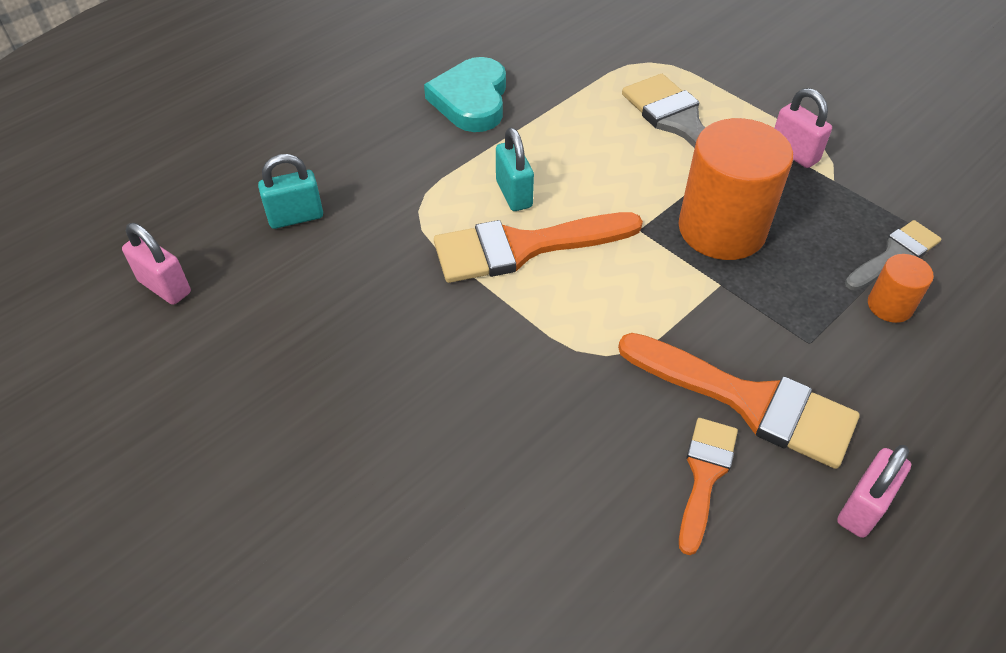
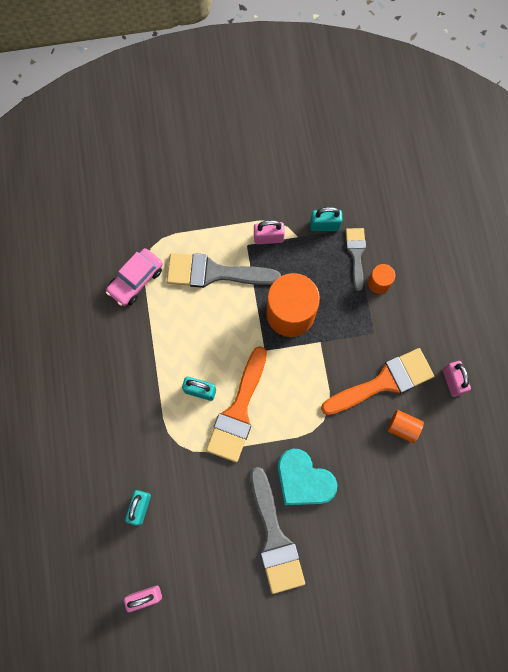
camera: 55 degrees left, 25 degrees up
turquoise heart [424,57,506,132] -> turquoise heart moved to [278,449,337,505]
orange brush [679,418,738,555] -> orange cylinder [387,410,424,443]
none -> pink car [106,248,163,306]
none -> grey brush [251,467,305,594]
none -> turquoise padlock [310,207,342,231]

